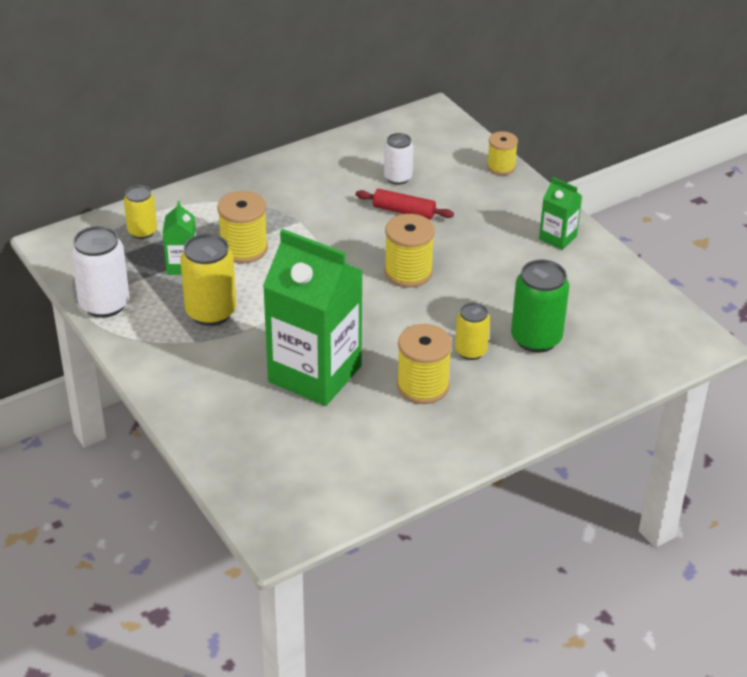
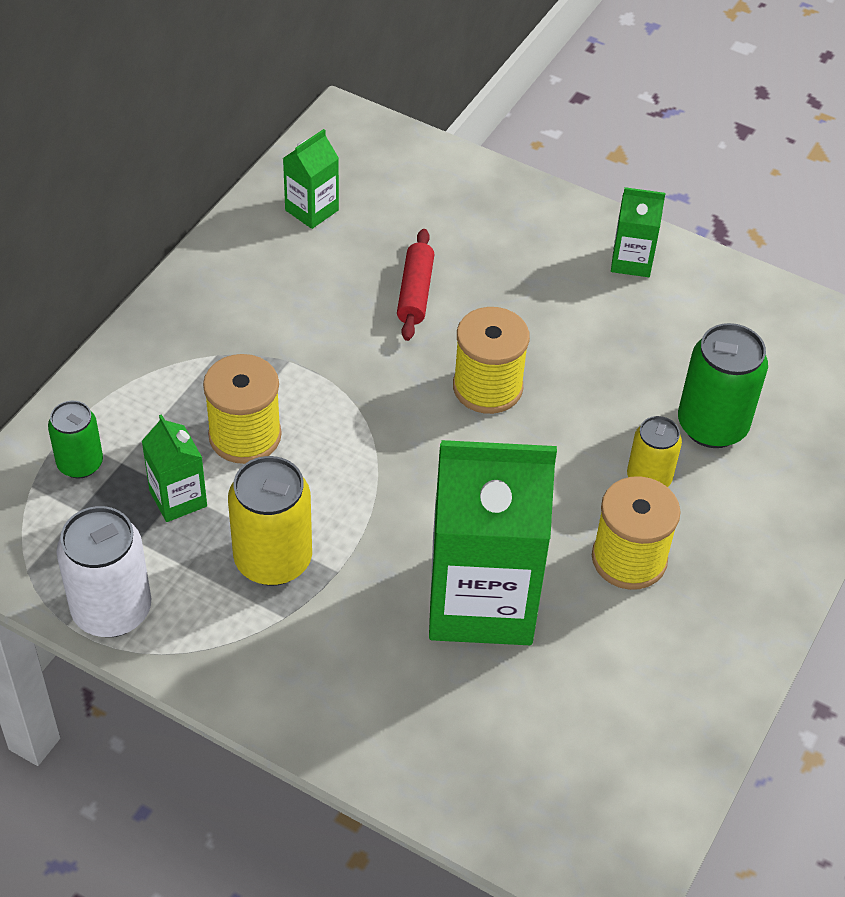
camera: 30 degrees left, 10 degrees up
yellow can [124,185,157,239] -> green can [48,401,103,478]
red rolling pin [356,189,454,220] -> red rolling pin turned 75 degrees counterclockwise [397,229,434,341]
white can [384,133,413,185] -> none
yellow spool [487,131,518,175] -> none
none -> green carton [283,129,339,229]

